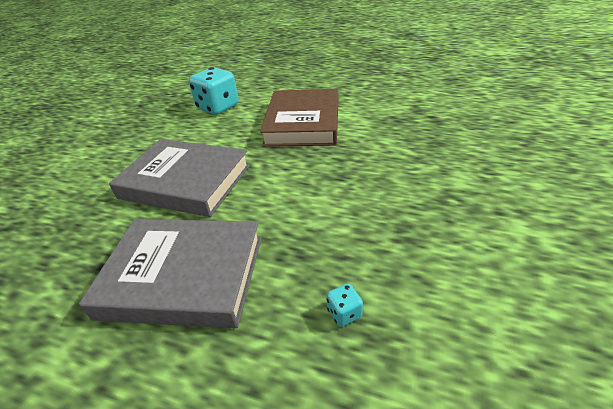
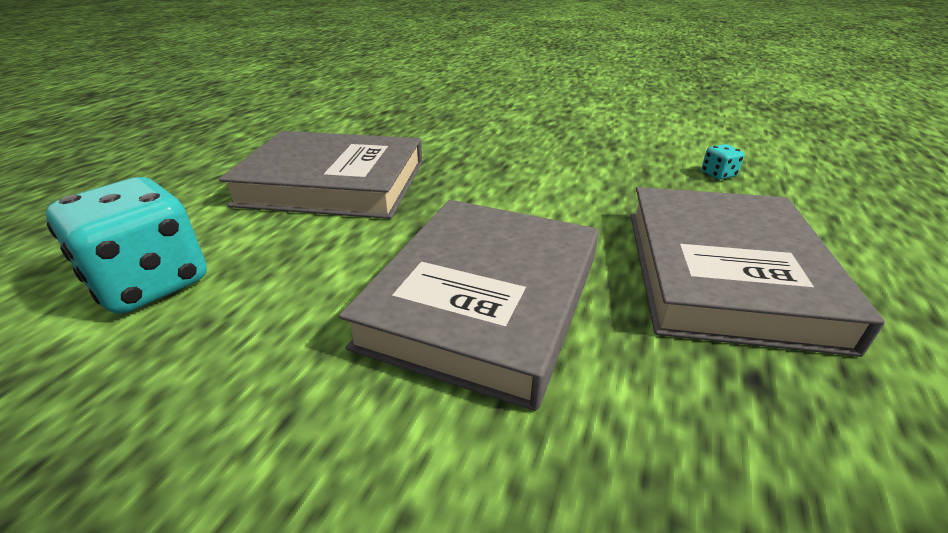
camera: 90 degrees left, 5 degrees down
brown book [260,89,338,147] -> grey book [219,131,422,219]

